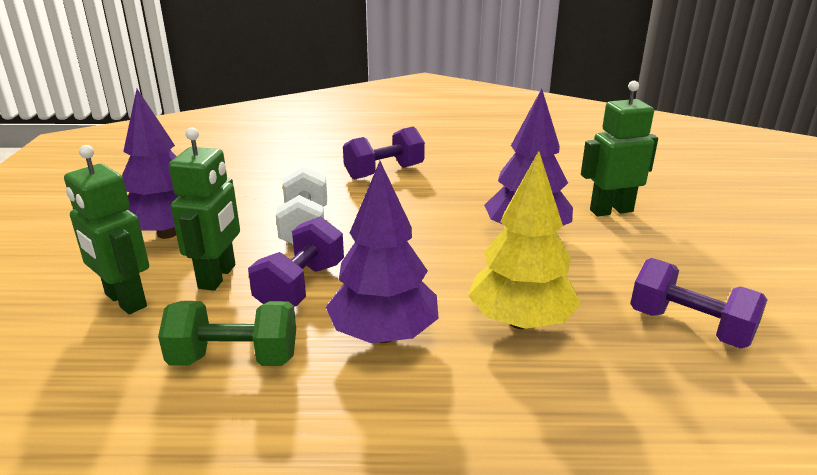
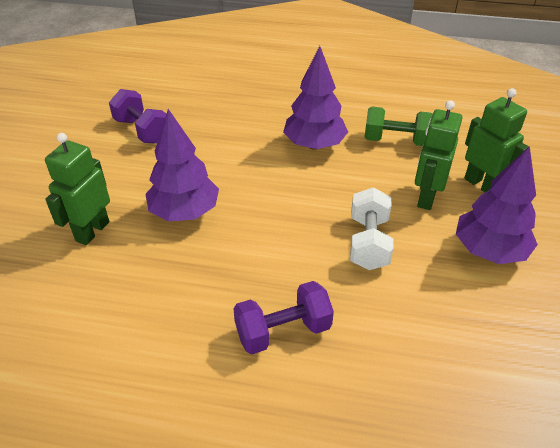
camera: 170 degrees left, 15 degrees up
purple dumbbell [248,216,344,307] -> none
yellow tree [468,151,581,329] -> none
green robot [581,81,658,216] -> green robot turned 120 degrees clockwise [45,133,110,245]

